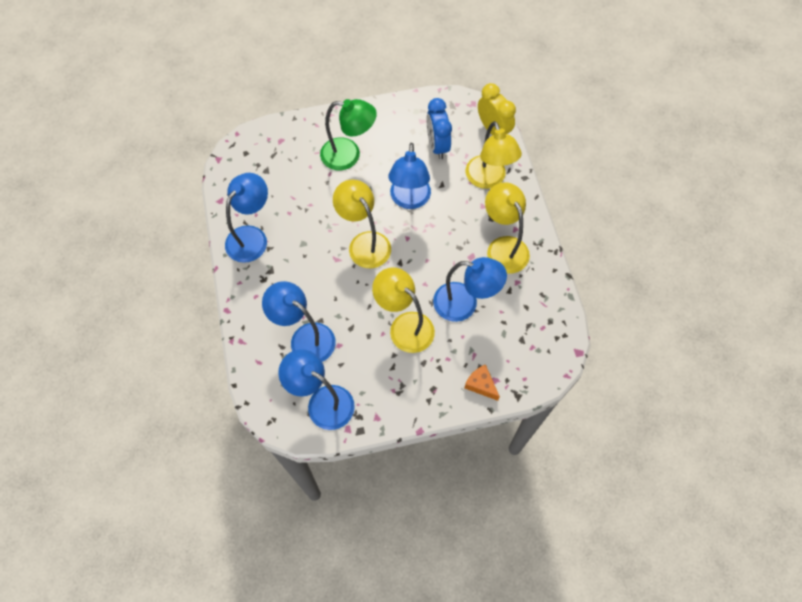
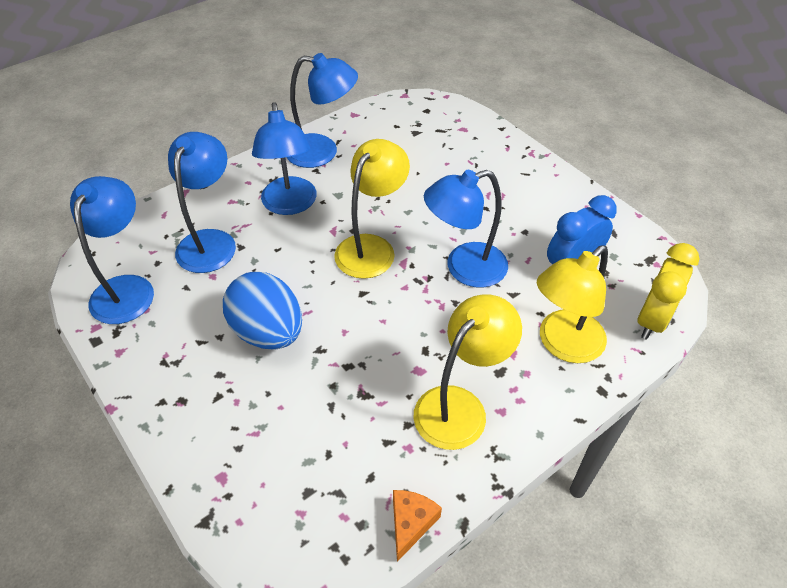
camera: 65 degrees right, 15 degrees down
green lamp [320,99,377,170] -> none
yellow lamp [372,267,435,353] -> blue egg [223,272,302,349]
blue lamp [433,257,507,322] -> blue lamp moved to [252,102,317,215]
orange cheese [465,364,500,401] -> orange cheese moved to [393,490,442,562]

